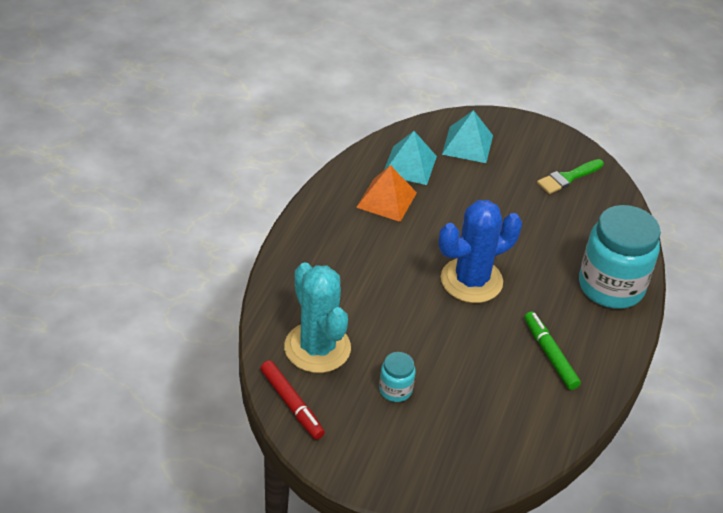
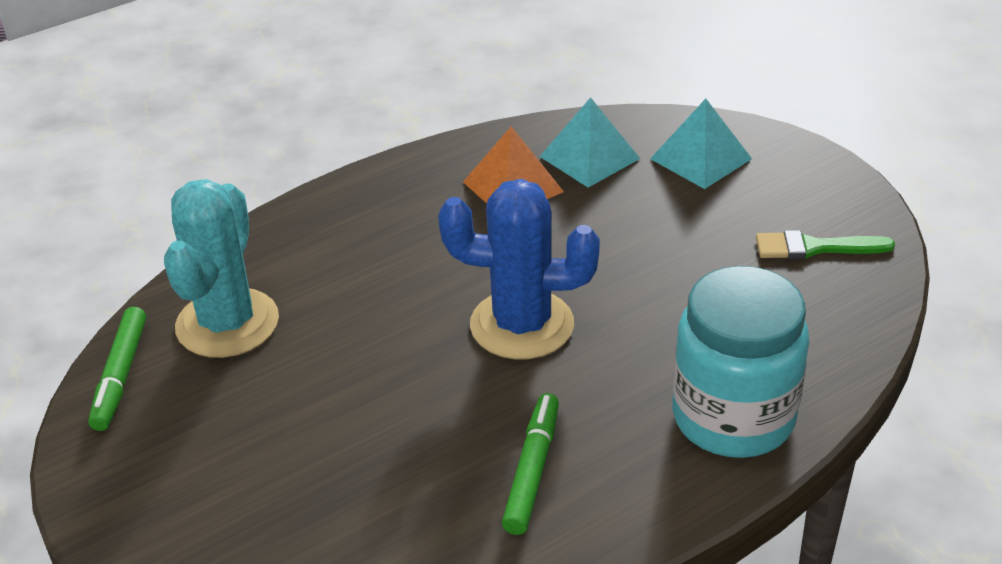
camera: 40 degrees right, 5 degrees down
red marker [260,360,325,440] -> green marker [88,307,146,431]
turquoise jar [379,352,415,402] -> none

